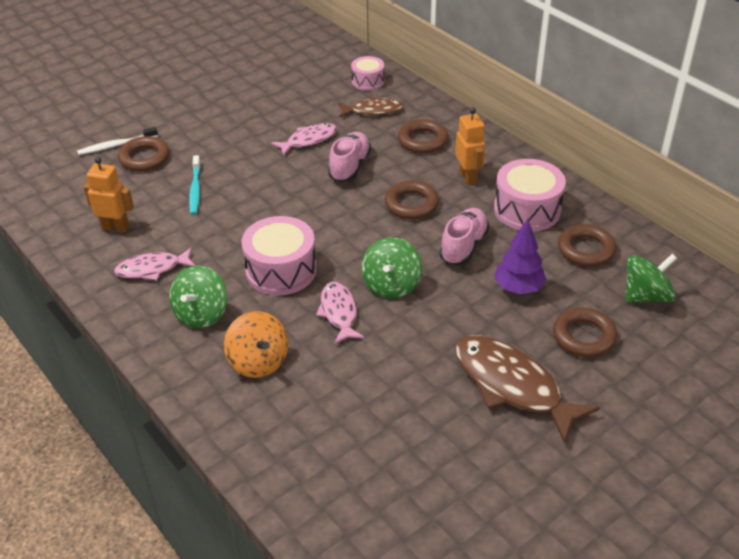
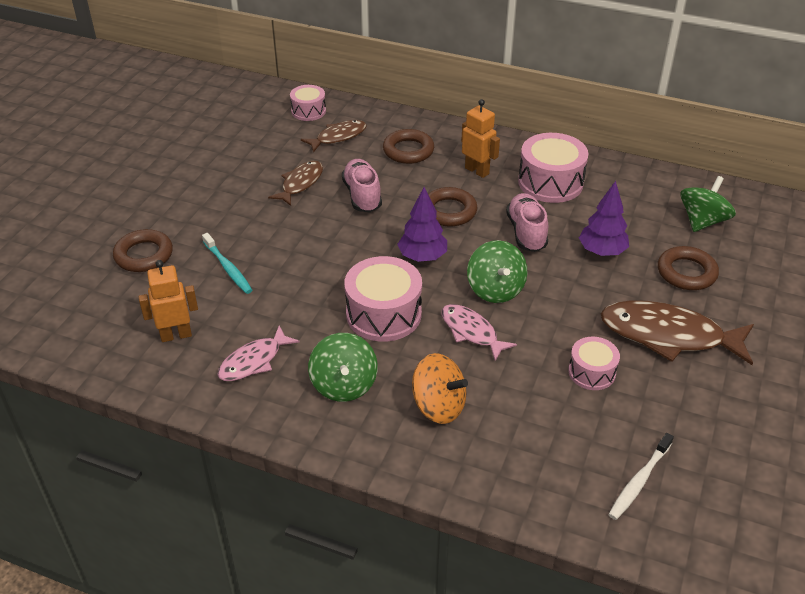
camera: 30 degrees left, 0 degrees up
white toothbrush [77,127,158,155] -> white toothbrush moved to [608,433,674,520]
pink fish [271,123,337,156] -> brown fish [268,161,323,206]
brown ring [558,224,617,267] -> none
none -> purple tree [397,187,447,262]
none -> pink drum [568,337,620,390]

